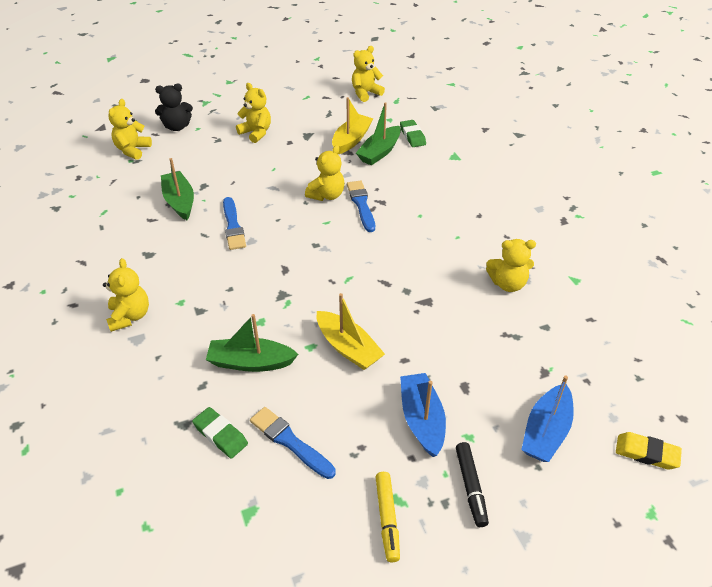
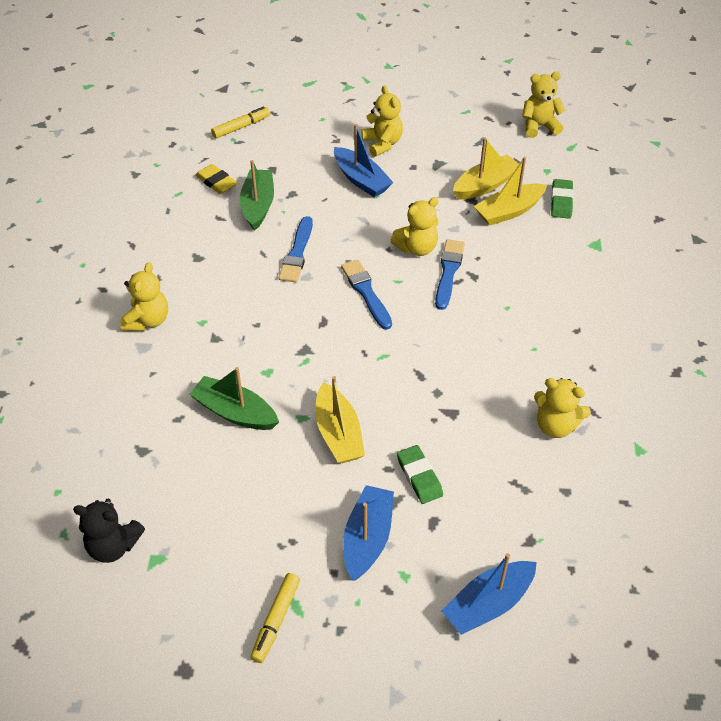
camera: 25 degrees right, 5 degrees up
yellow teddy bear [109,99,152,160] -> yellow marker [211,106,270,138]
black teddy bear [155,84,193,131] -> black teddy bear moved to [73,499,145,563]
green eraser [192,407,248,459] -> green eraser moved to [397,445,443,504]
blue brush [250,407,336,479] -> blue brush moved to [341,260,392,330]
green boat [356,102,401,165] -> yellow boat [474,157,547,226]
black marker [456,442,489,527] -> none
yellow eraser [616,432,682,470] -> yellow eraser moved to [195,164,237,194]
none -> blue boat [334,124,394,197]

